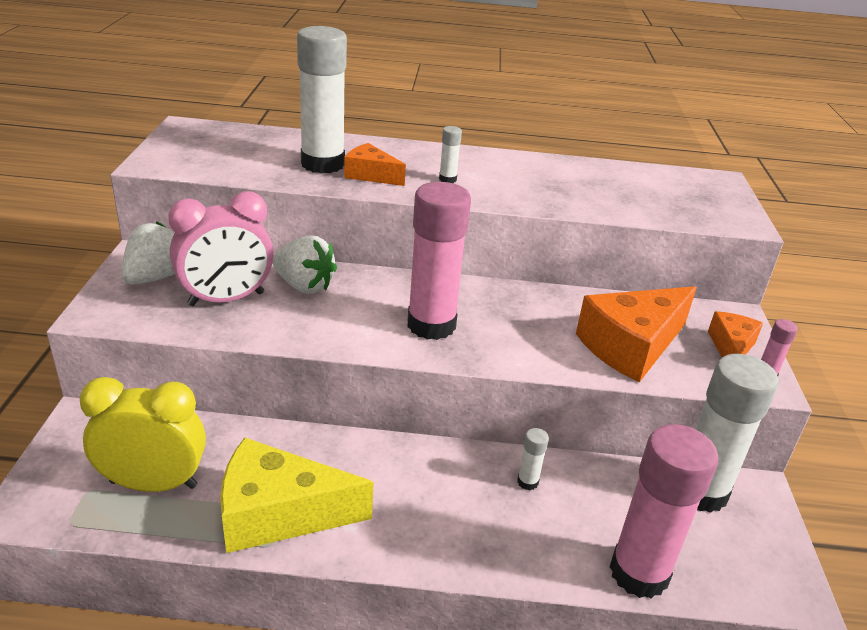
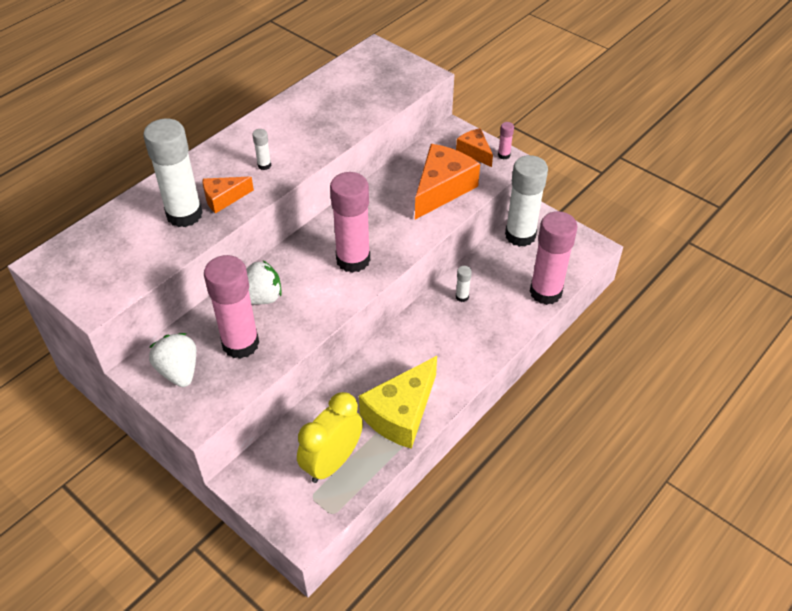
camera: 50 degrees left, 15 degrees up
pink clock [168,191,274,306] -> pink glue stick [204,255,259,359]
orange cheese [576,286,697,382] -> orange cheese turned 150 degrees counterclockwise [415,144,480,220]

